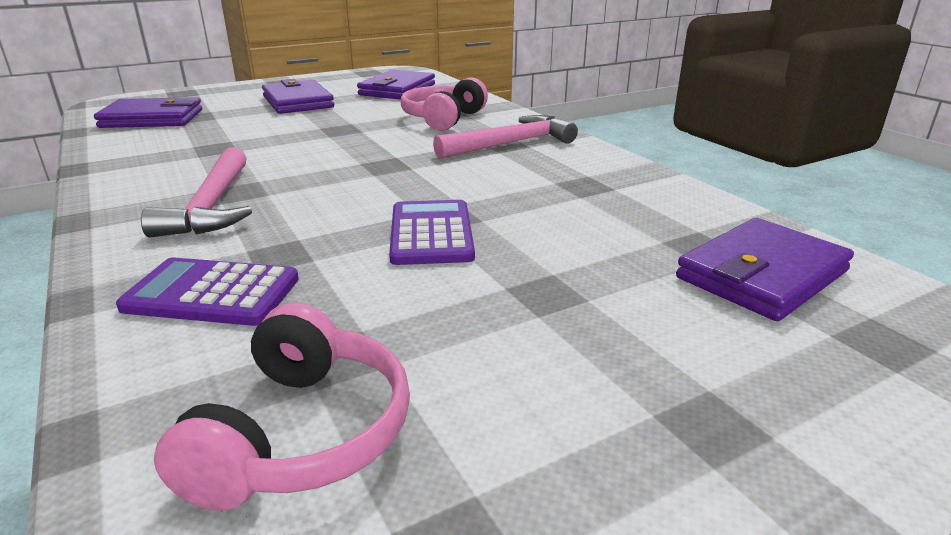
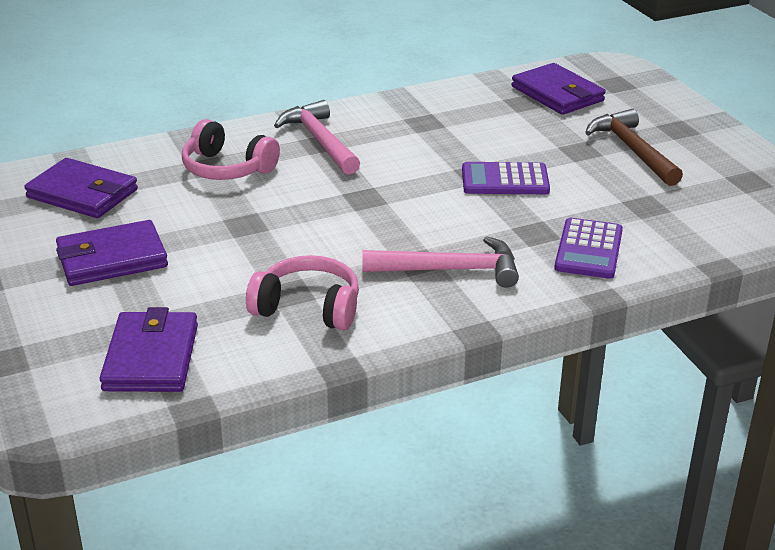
camera: 85 degrees left, 5 degrees up
pink headphones [154,303,410,511] -> pink headphones moved to [246,255,359,330]
none -> brown hammer [585,109,683,186]

